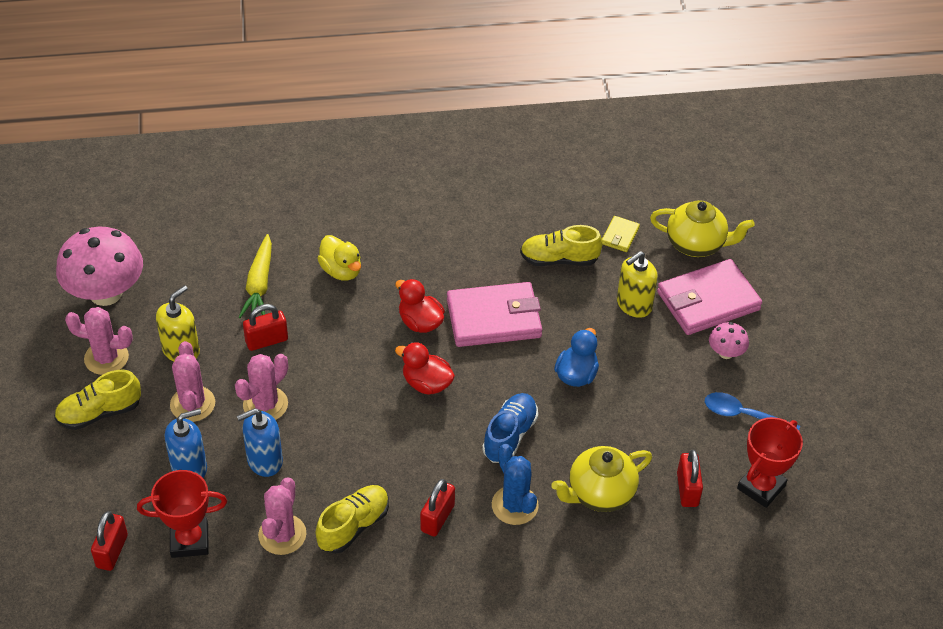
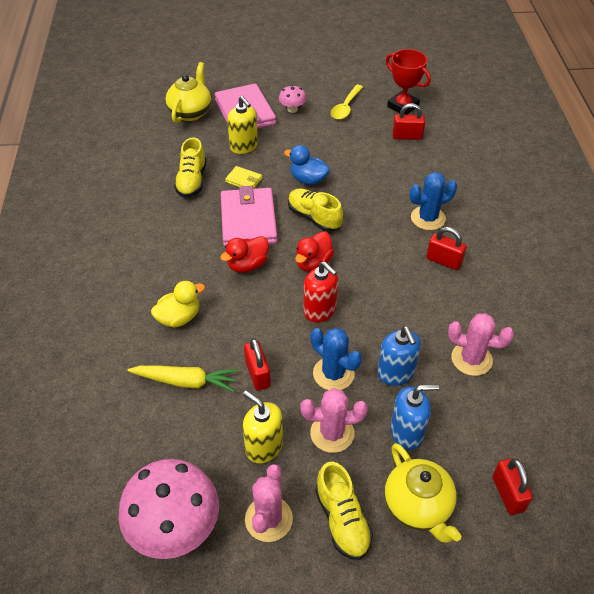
camera: 85 degrees left, 0 degrees up
red padlock [91,511,128,571] -> red padlock turned 60 degrees clockwise [493,458,533,515]
red trophy [137,470,227,558] -> none
blue soap dispenser [165,409,207,478] -> blue soap dispenser turned 105 degrees clockwise [390,384,439,450]
pink cactus [235,354,288,420] -> blue cactus [311,328,362,390]
yellow shoe [316,485,389,554] -> yellow shoe moved to [288,188,343,232]
blue shoe [482,393,538,463] -> none
yellow teapot [551,446,652,512] -> yellow teapot moved to [385,443,461,543]
yellow wallet [602,216,640,252] -> yellow wallet moved to [225,166,262,189]
blue spoon [705,392,800,430] -> yellow spoon [331,85,363,120]
none -> red soap dispenser [303,261,338,322]

